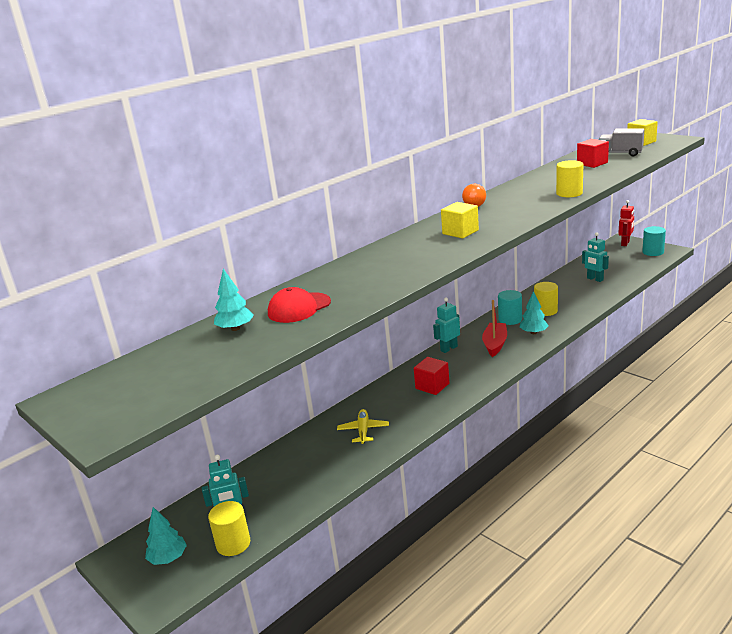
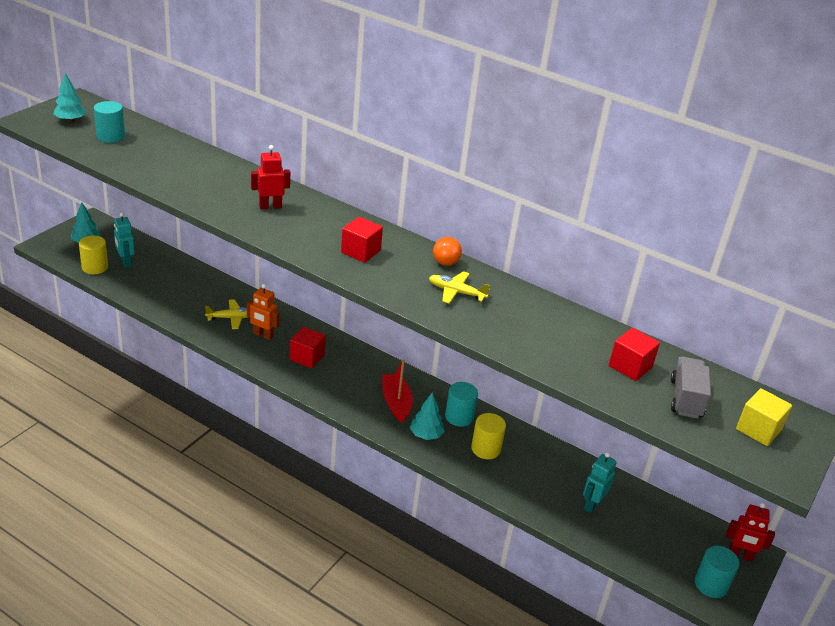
camera: 70 degrees right, 10 degrees up
turquoise tree [214,269,254,331] -> turquoise tree moved to [54,73,86,122]
red cap [268,287,331,323] -> none
turquoise robot [433,297,460,353] -> none
yellow cube [441,202,479,238] -> red cube [341,217,383,263]
red boat [482,300,507,357] -> red boat turned 105 degrees counterclockwise [382,360,413,423]
yellow cylinder [556,160,583,197] -> none
none -> turquoise cylinder [94,101,125,143]
none -> orange robot [247,284,279,340]
none -> red robot [251,145,290,209]
none -> yellow plane [429,271,490,304]

